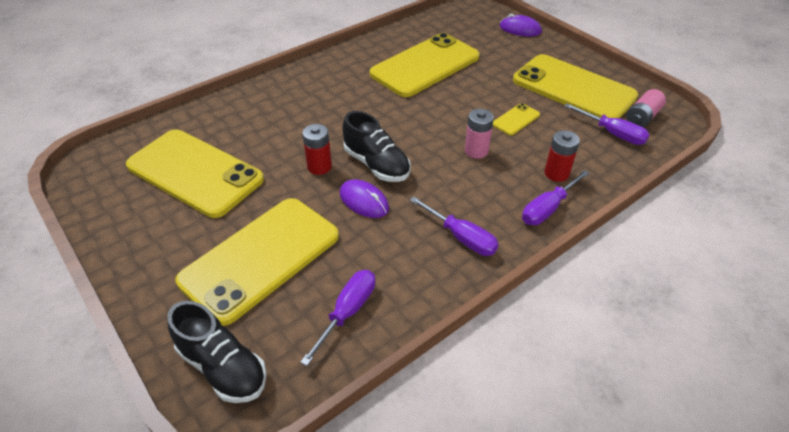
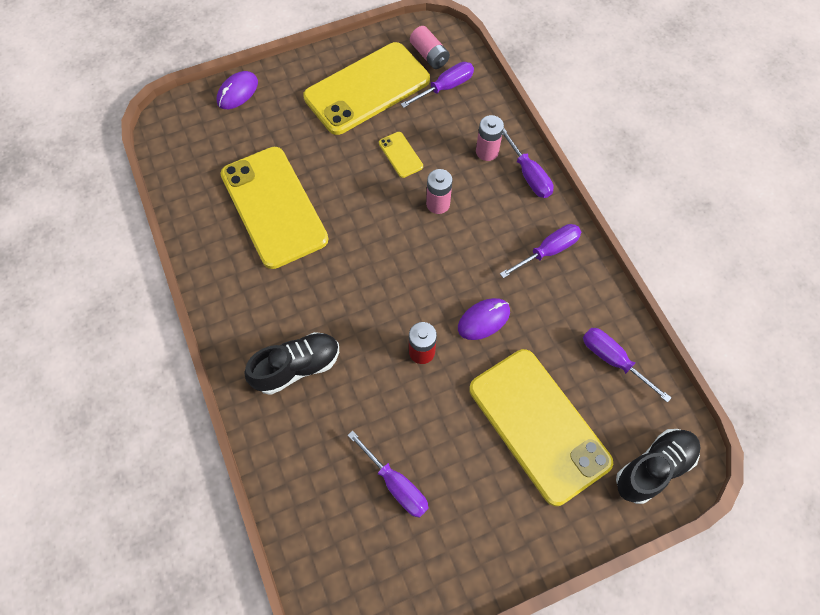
camera: 75 degrees left, 20 degrees up
yellow phone [126,129,264,218] -> purple screwdriver [347,431,429,518]
black shoe [342,111,411,182] -> black shoe moved to [244,332,339,395]
red battery [545,130,580,182] -> pink battery [476,115,504,161]

